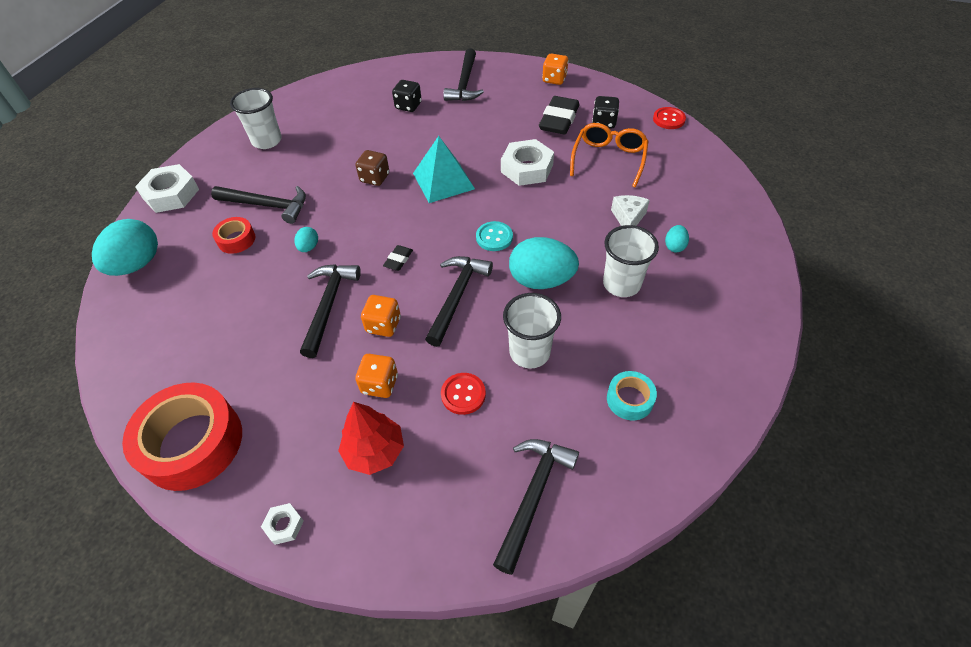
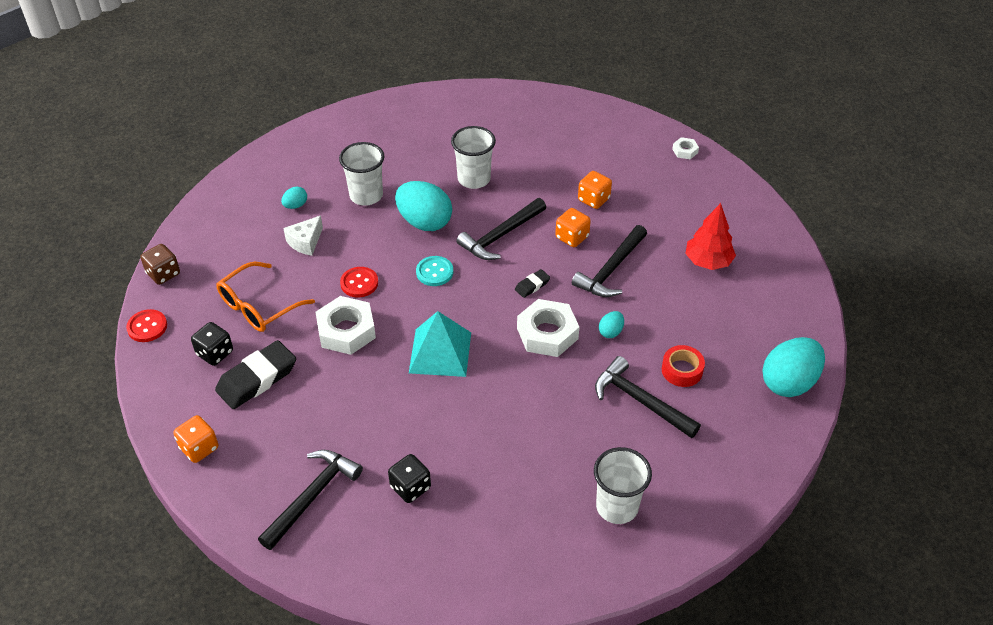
camera: 155 degrees left, 5 degrees down
red tape [122,382,242,491] -> none
white nut [135,164,199,213] -> white nut moved to [517,299,579,357]
red tree [338,402,404,475] -> red tree moved to [685,203,736,270]
brown dice [355,150,389,186] -> brown dice moved to [140,244,180,285]
red button [441,373,486,415] -> red button moved to [340,267,378,298]
black hammer [493,439,579,575] -> none
turquoise tape [607,371,657,420] -> none

